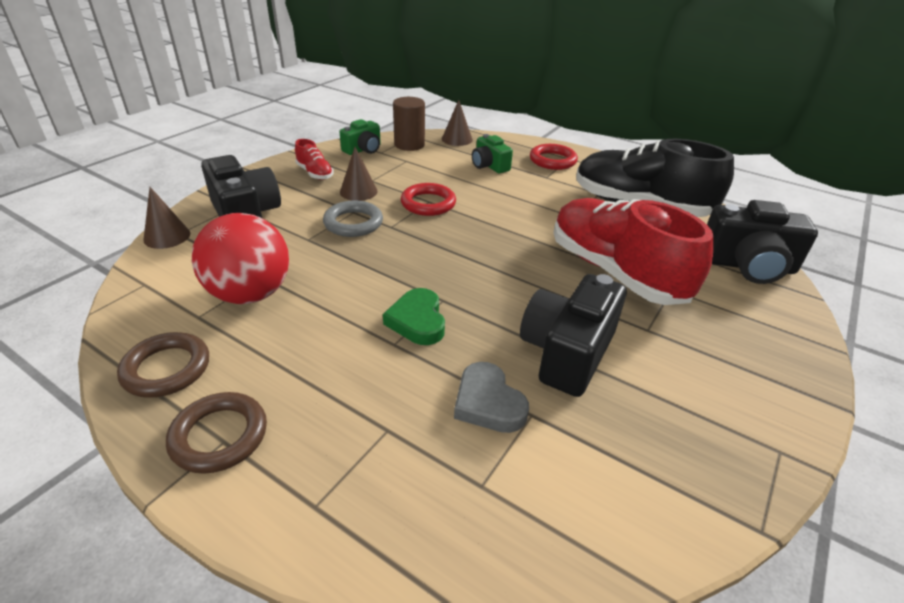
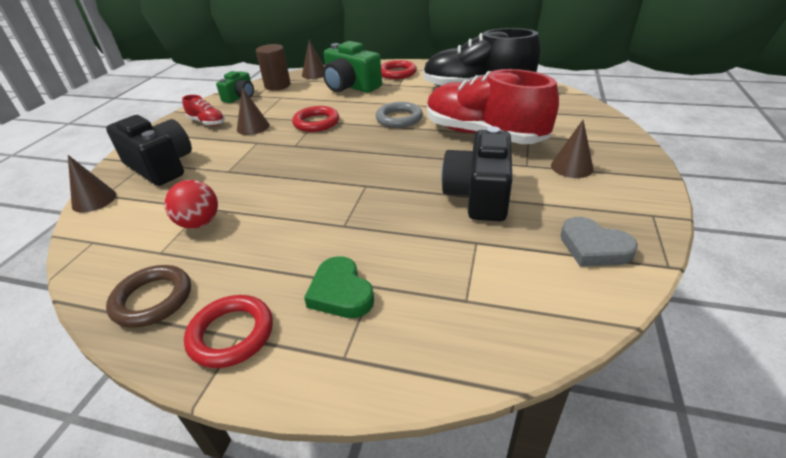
camera: 15 degrees left, 0 degrees up
brown ring [166,392,267,474] -> red ring [184,295,273,368]
red ball [192,213,289,304] -> red ball [164,180,218,229], size x0.61
grey ring [323,201,383,237] -> grey ring moved to [376,102,423,128]
green heart [383,288,445,345] -> green heart moved to [304,256,374,318]
grey heart [454,362,529,433] -> grey heart moved to [560,217,638,267]
green camera [472,134,513,173] -> green camera [323,41,382,93], size x1.70
black camera [707,200,818,284] -> none
none -> brown cone [551,120,594,178]

